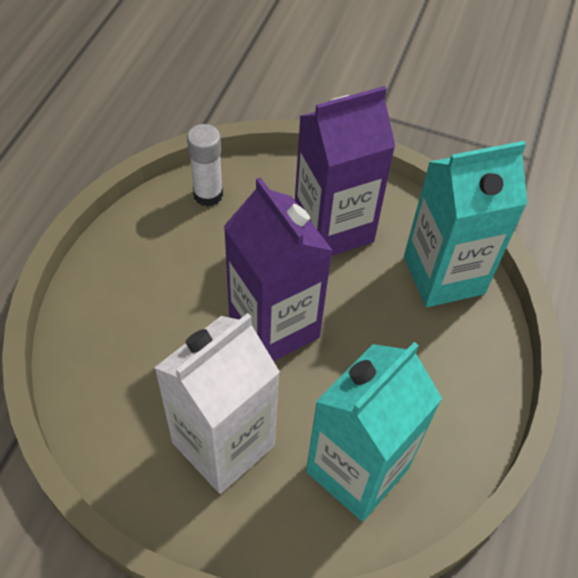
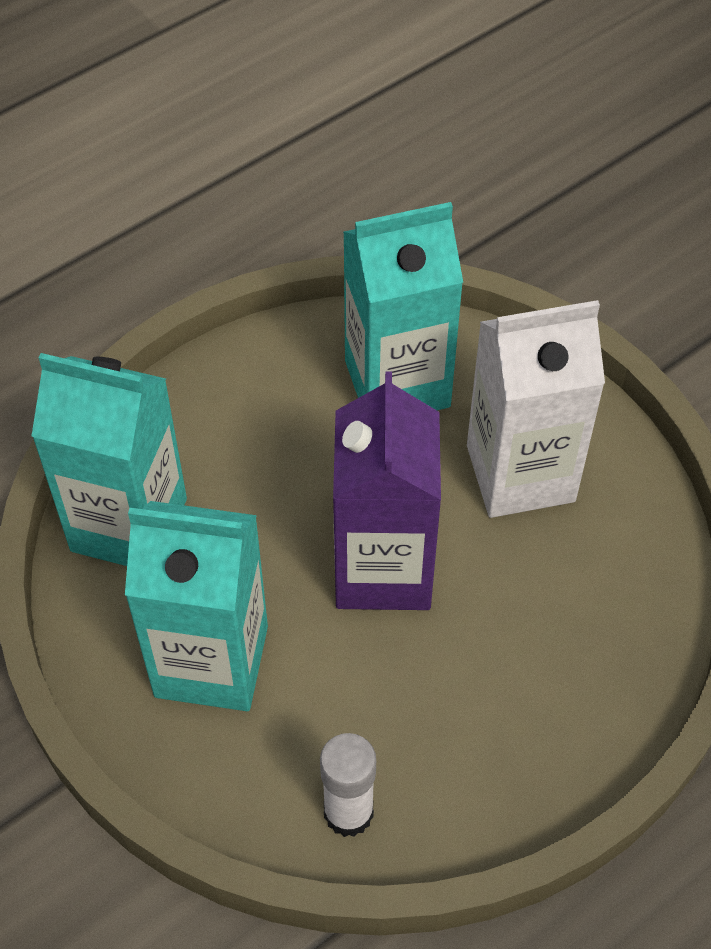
camera: 145 degrees left, 0 degrees up
purple carton [295,86,396,256] -> turquoise carton [125,501,268,711]

